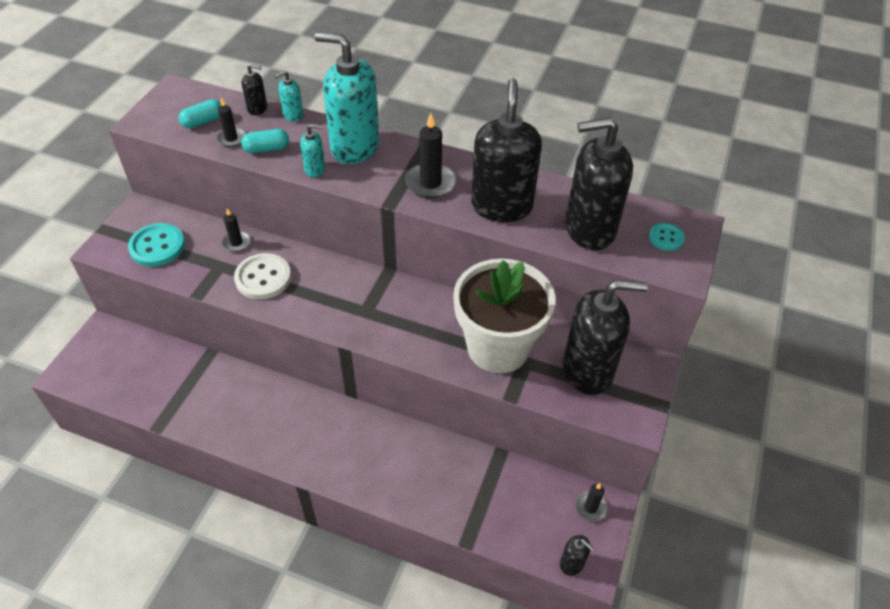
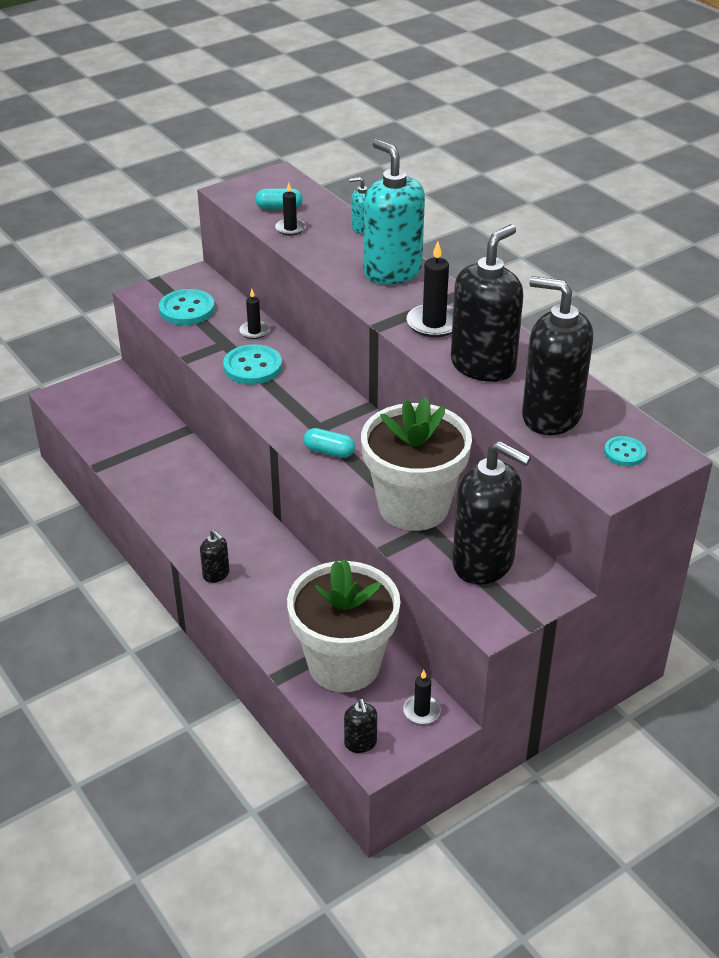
camera: 35 degrees right, 10 degrees down
white button [234,253,291,299] -> turquoise button [223,344,282,385]
turquoise capsule [241,129,289,153] -> turquoise capsule moved to [304,428,355,458]
black soap dispenser [242,64,267,115] -> black soap dispenser moved to [200,530,230,583]
turquoise soap dispenser [300,124,325,177] -> none
none -> white flower pot [287,559,400,692]

